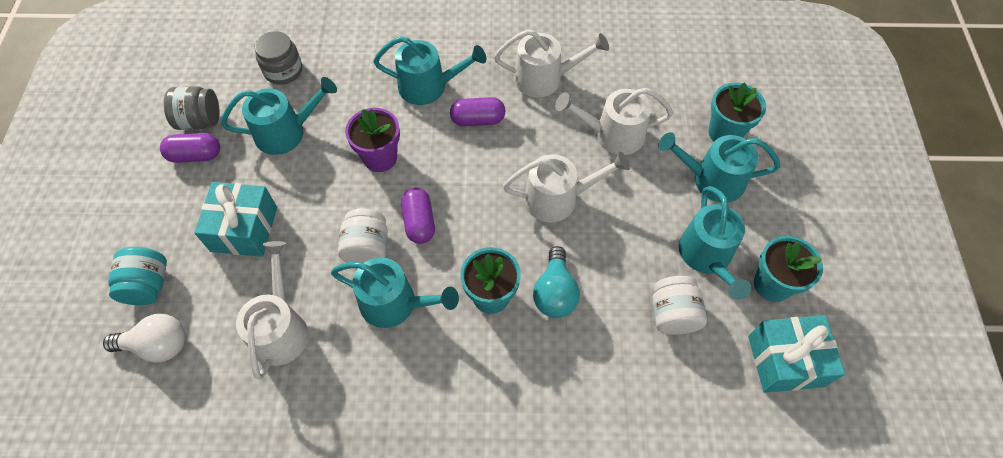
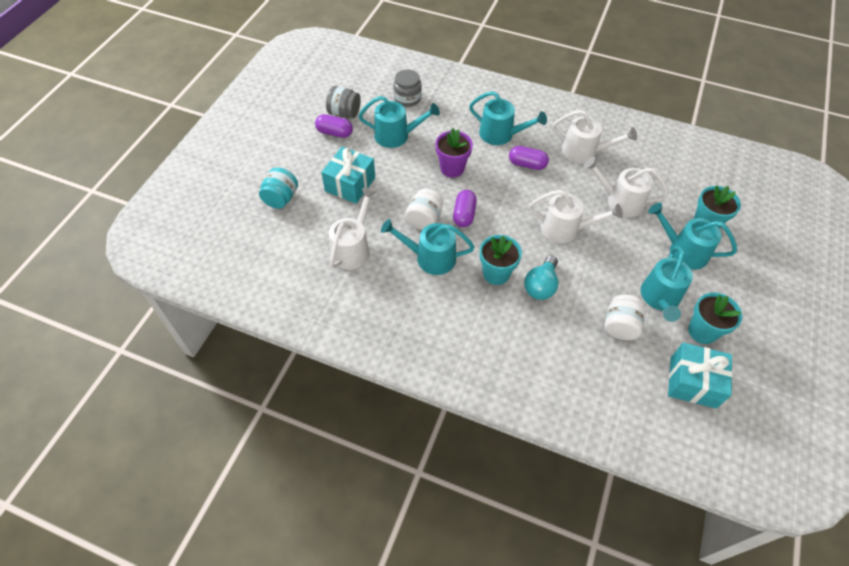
camera: 20 degrees right, 5 degrees down
white light bulb [103,314,185,363] -> none
turquoise watering can [331,257,459,328] -> turquoise watering can turned 150 degrees clockwise [381,219,475,275]

